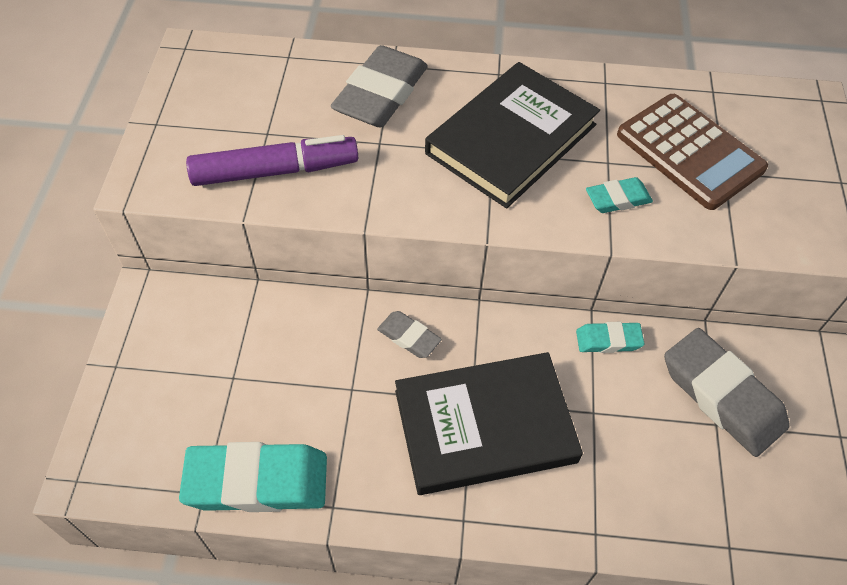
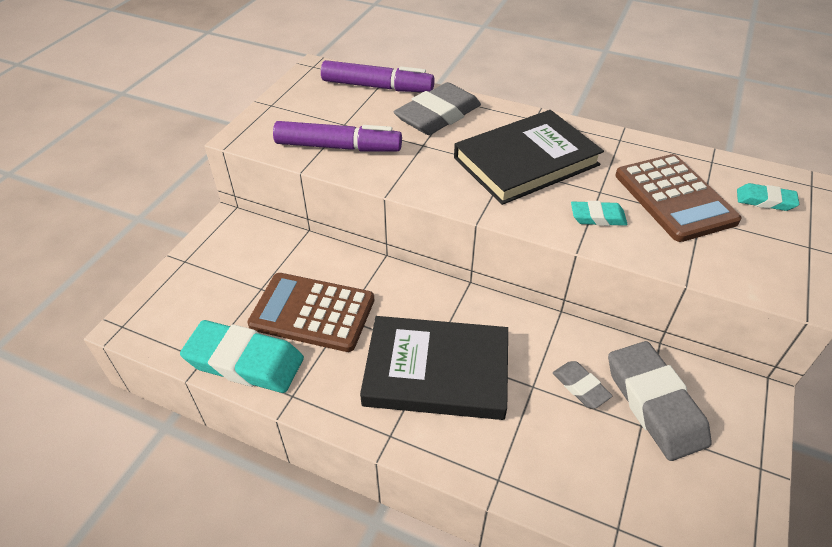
camera: 20 degrees right, 10 degrees down
grey eraser [377,311,442,358] -> grey eraser moved to [553,361,613,408]
turquoise eraser [576,322,645,353] -> turquoise eraser moved to [737,183,799,211]
none -> brown calculator [247,273,374,352]
none -> purple marker [321,60,435,92]

